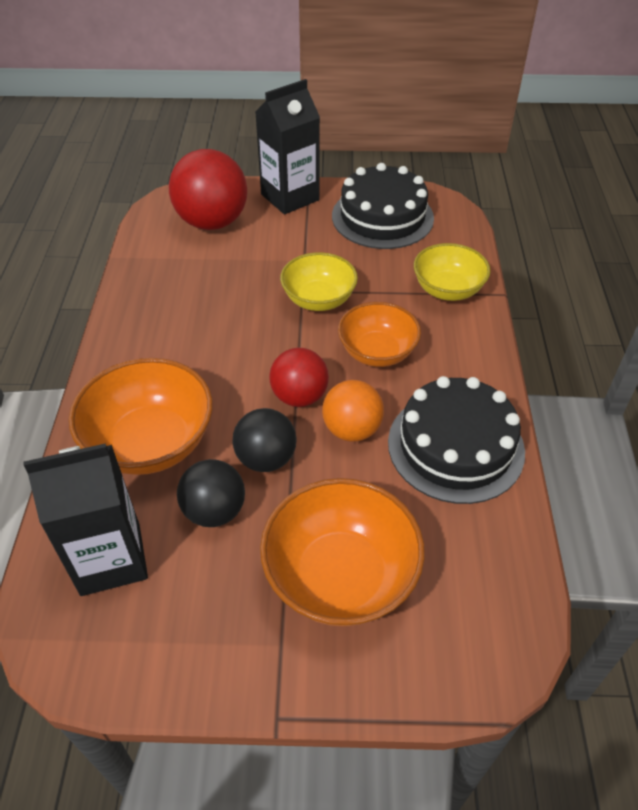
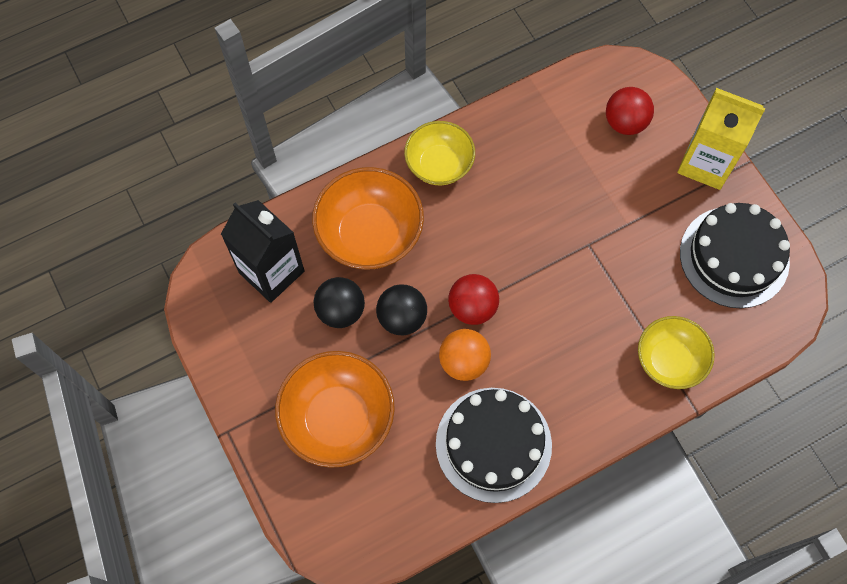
camera: 60 degrees right, 20 degrees up
red ball [169,149,247,230] -> red ball [606,87,654,135], size x0.62
black carton [255,79,320,215] -> yellow carton [677,88,766,190]
yellow bowl [280,252,358,311] -> yellow bowl moved to [404,121,475,185]
orange bowl [338,302,421,367] -> none

